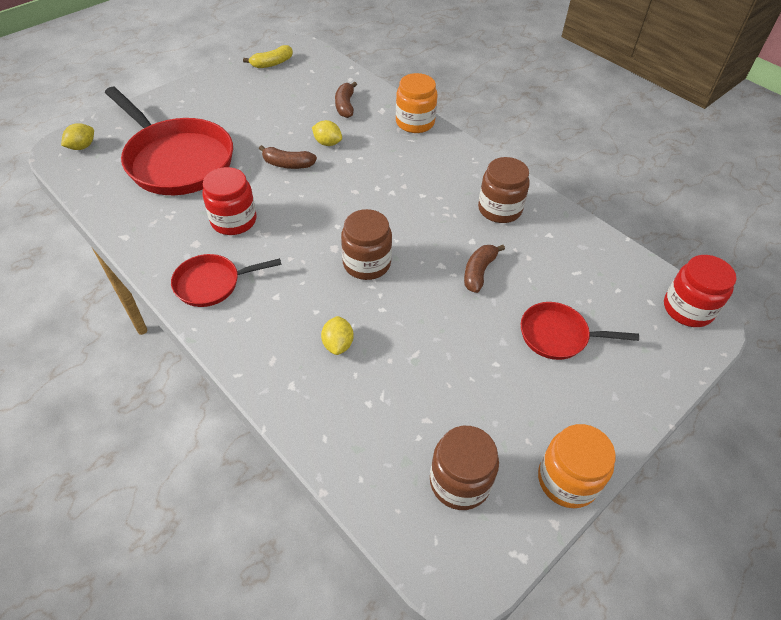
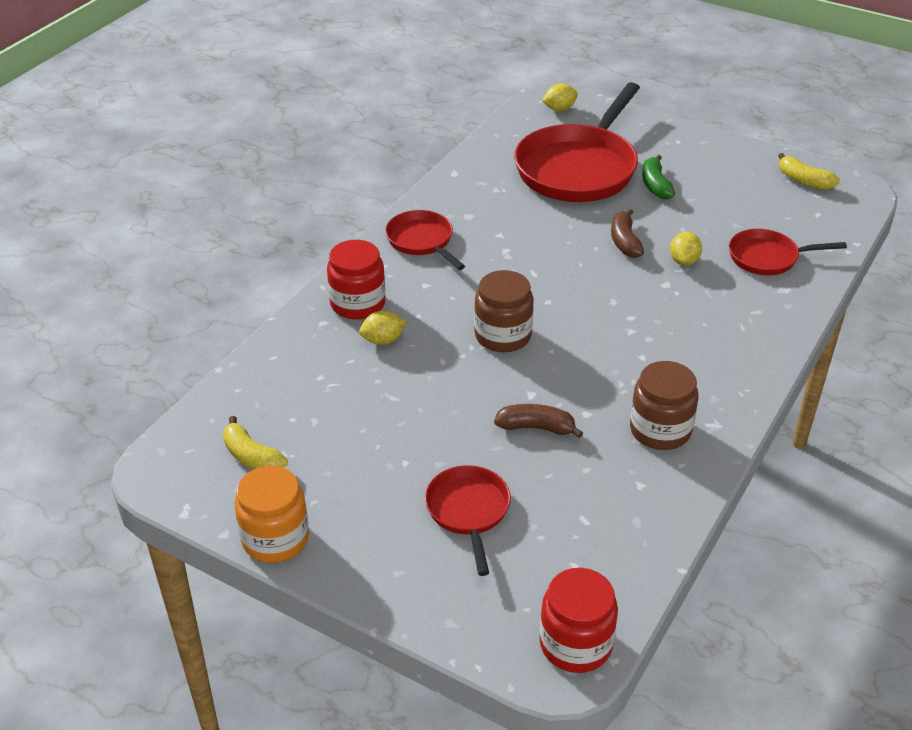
camera: 75 degrees right, 10 degrees down
yellow lemon [61,123,94,150] -> yellow lemon turned 45 degrees counterclockwise [542,83,578,111]
red jar [202,167,256,235] -> red jar moved to [327,240,386,319]
brown banana [335,81,357,118] -> red pan [729,229,847,276]
orange jar [396,73,438,133] -> none
brown jar [430,426,499,510] -> yellow banana [223,416,288,469]
none -> green banana [642,155,675,199]

